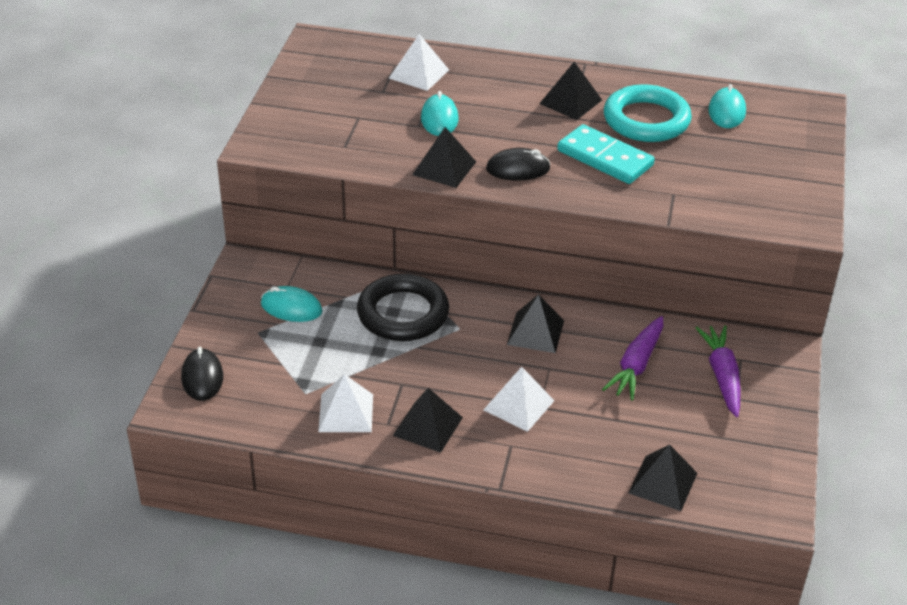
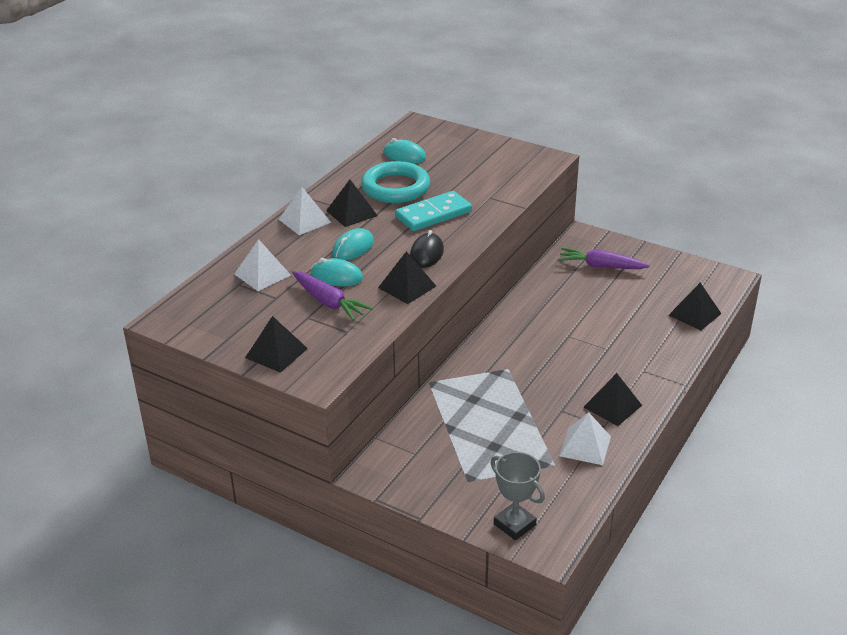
camera: 70 degrees left, 5 degrees down
black mouse [181,347,223,401] -> grey trophy [491,452,545,540]
turquoise mouse [261,286,323,322] -> turquoise mouse moved to [332,228,374,260]
black ring [357,274,449,341] -> none
white pyramid [484,367,555,432] -> white pyramid moved to [279,187,331,235]
black pyramid [507,294,564,353] -> black pyramid moved to [245,316,308,373]
purple carrot [602,316,663,401] -> purple carrot moved to [292,271,373,321]

